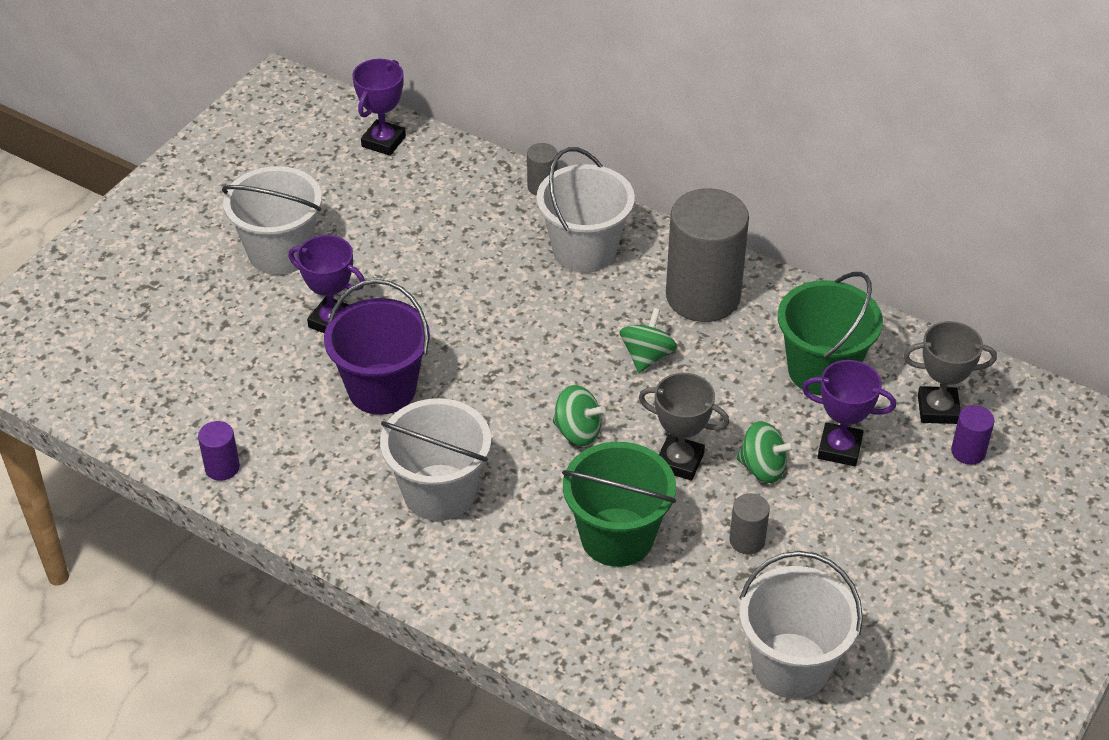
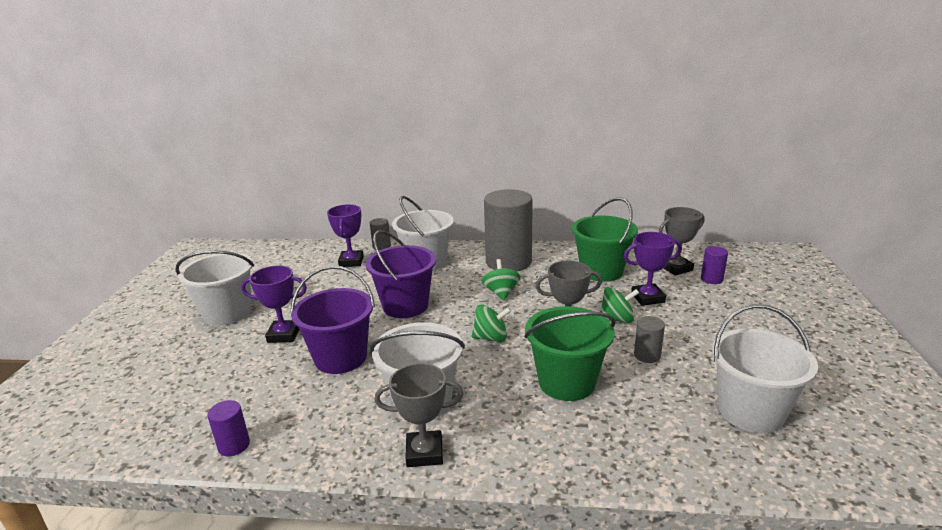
camera: 25 degrees left, 20 degrees down
purple trophy [352,59,406,156] -> purple trophy moved to [327,204,364,267]
none -> purple bucket [365,230,436,318]
none -> grey trophy [375,363,463,467]

